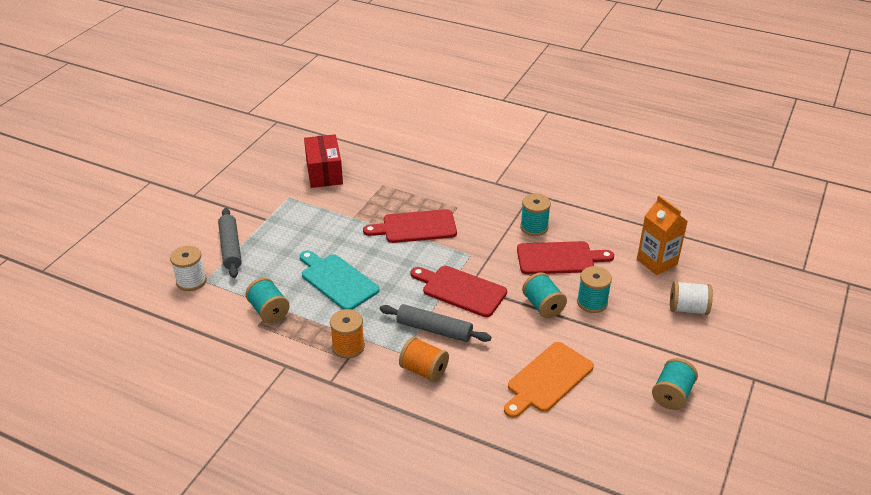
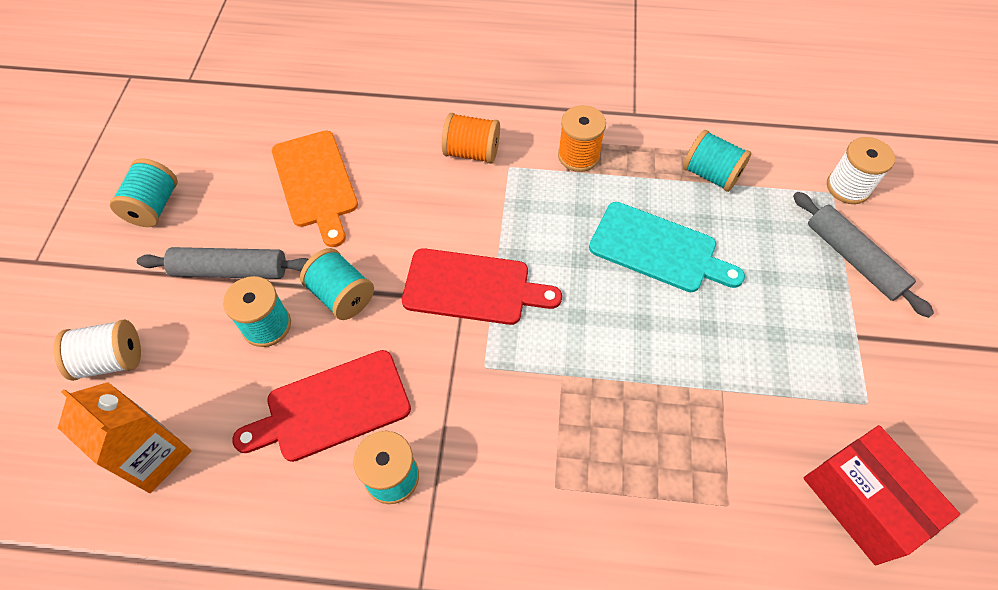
camera: 160 degrees right, 20 degrees up
red cutting board [363,209,457,243] -> none
grey rolling pin [380,304,491,342] -> grey rolling pin moved to [137,247,309,279]
orange cutting board [504,342,594,418] -> orange cutting board turned 135 degrees clockwise [272,131,358,247]

